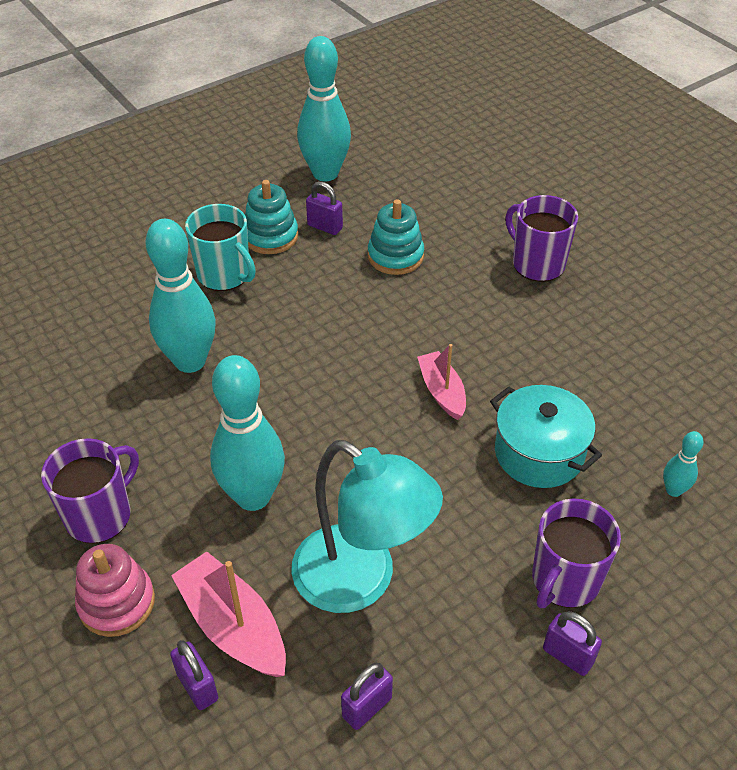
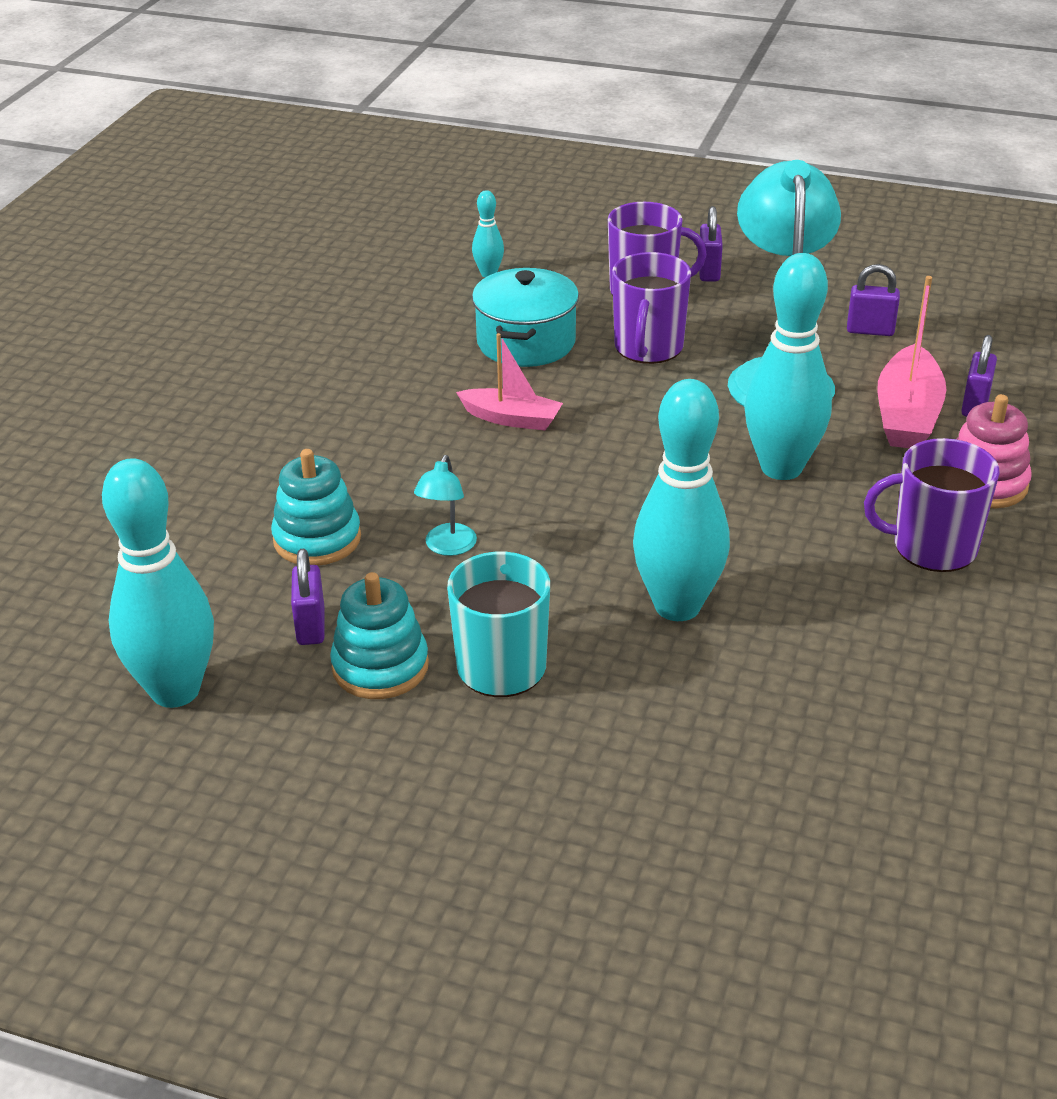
camera: 125 degrees left, 10 degrees down
pink boat [417,344,466,420] -> pink boat turned 105 degrees counterclockwise [456,333,563,431]
purple mug [505,195,578,282] -> purple mug moved to [612,252,691,364]
none -> turquoise lamp [414,455,477,556]

